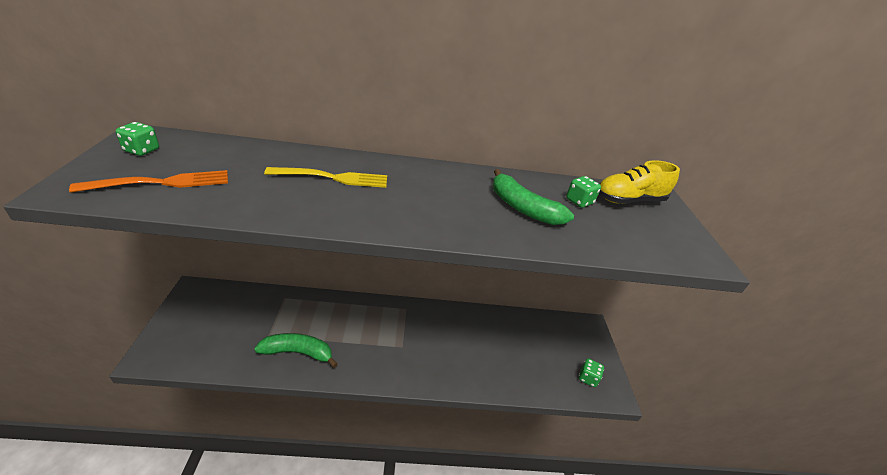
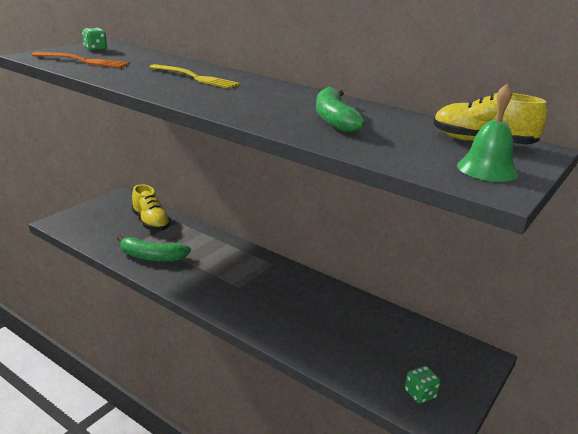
camera: 40 degrees right, 10 degrees down
green banana [254,333,338,368] -> green banana turned 150 degrees clockwise [117,235,191,262]
green dice [566,176,601,208] -> none
none -> yellow shoe [132,184,171,231]
none -> green bell [457,84,518,182]

